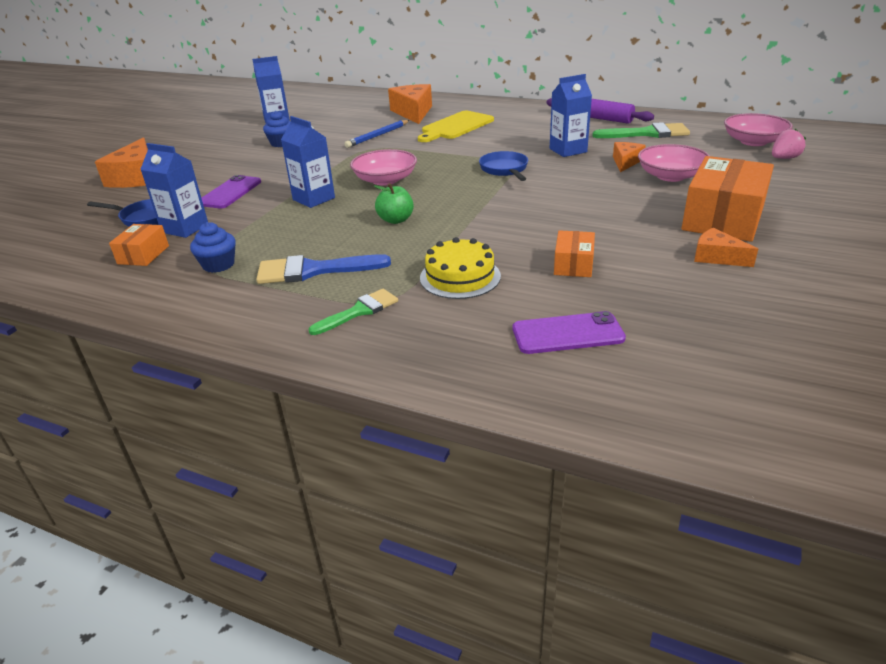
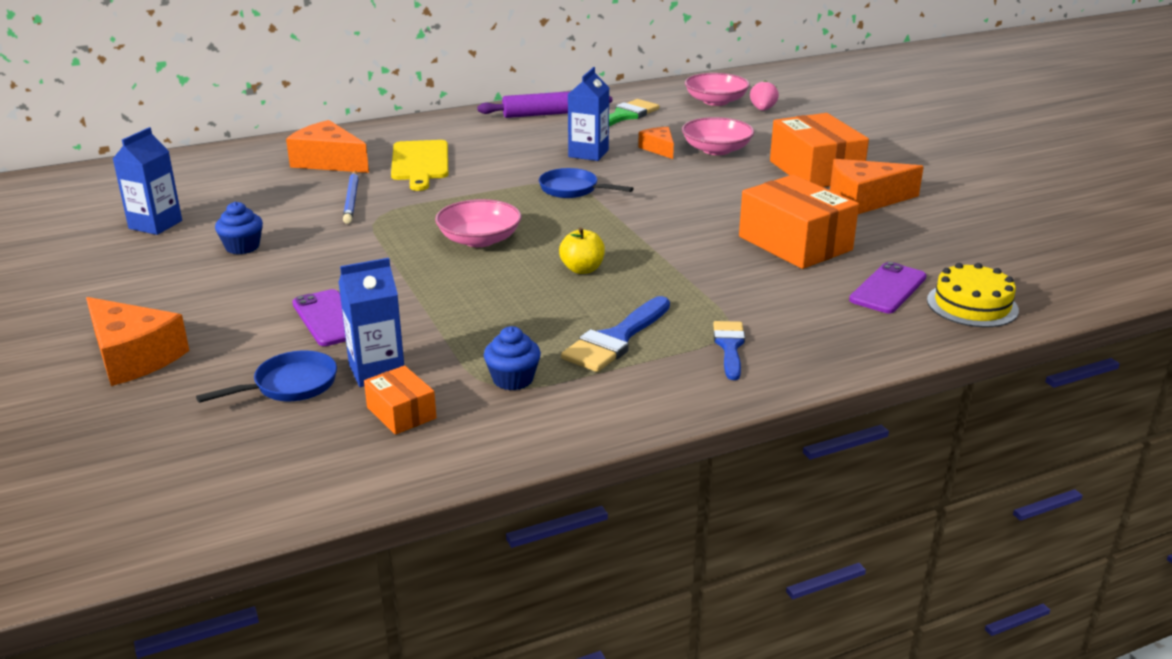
camera: 50 degrees left, 5 degrees down
blue carton [281,116,335,208] -> none
green brush [309,289,398,335] -> blue brush [713,321,745,380]
green apple [374,183,414,224] -> yellow apple [559,227,605,274]
yellow cake [420,237,501,299] -> yellow cake moved to [927,263,1019,327]
orange box [554,230,595,277] -> orange box [739,175,859,269], size x1.98
orange cheese [694,228,758,267] -> orange cheese [830,159,924,214], size x1.76

